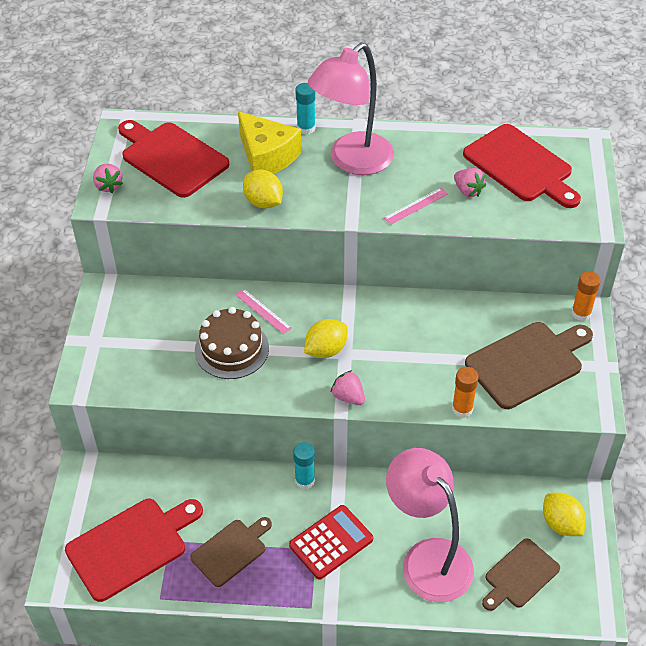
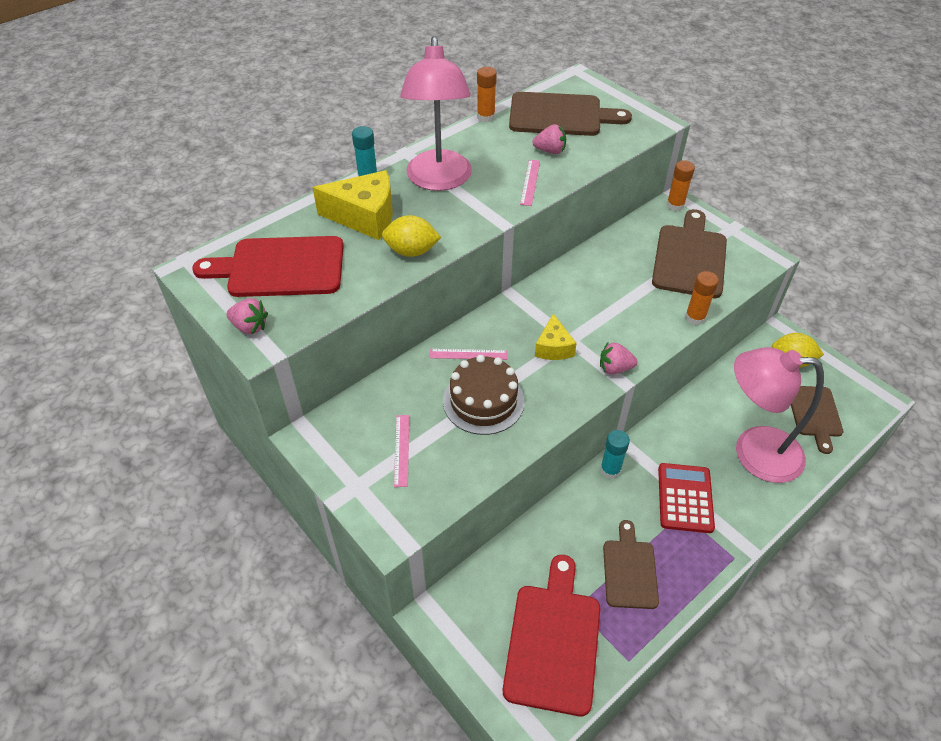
camera: 45 degrees left, 0 degrees up
yellow lemon [304,319,347,358] -> yellow cheese [535,314,577,360]
red cutting board [463,124,581,208] -> brown cutting board [509,92,632,136]
none -> pink ruler [394,415,409,487]
none -> orange glue stick [477,67,497,122]

